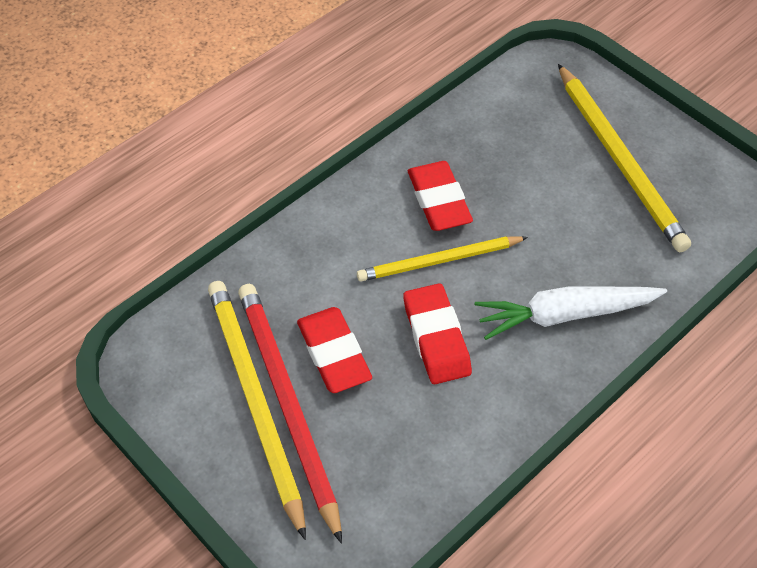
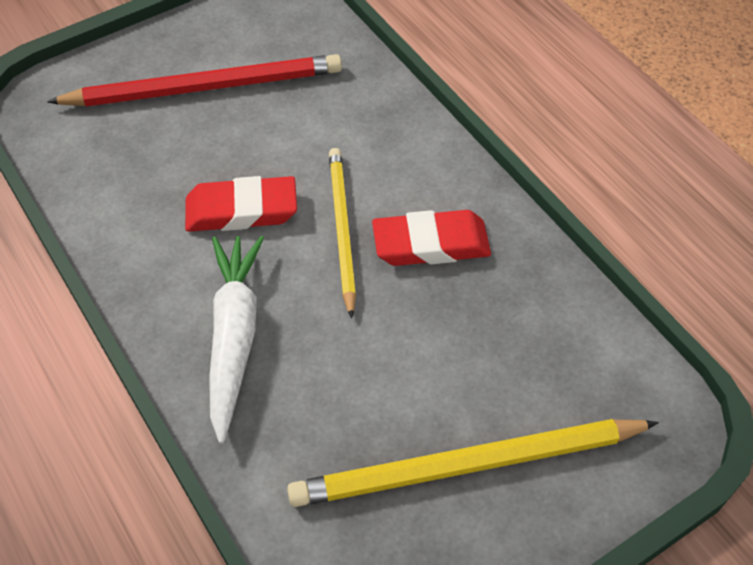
camera: 100 degrees right, 0 degrees up
yellow pencil [208,281,306,540] -> none
red eraser [297,307,372,393] -> none

